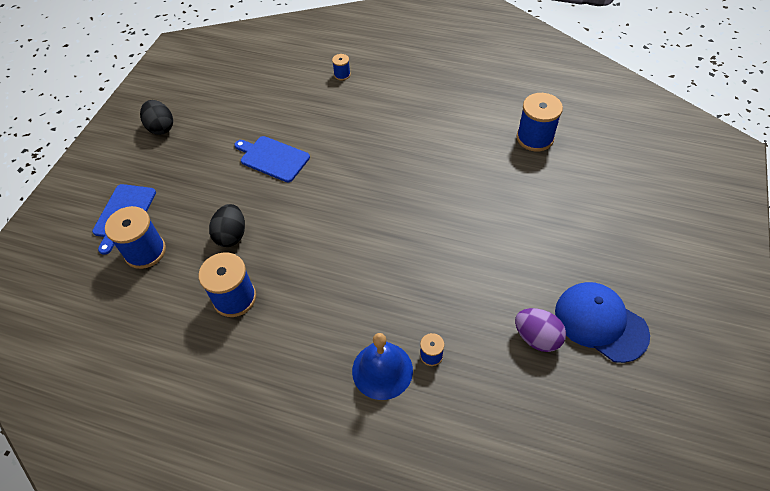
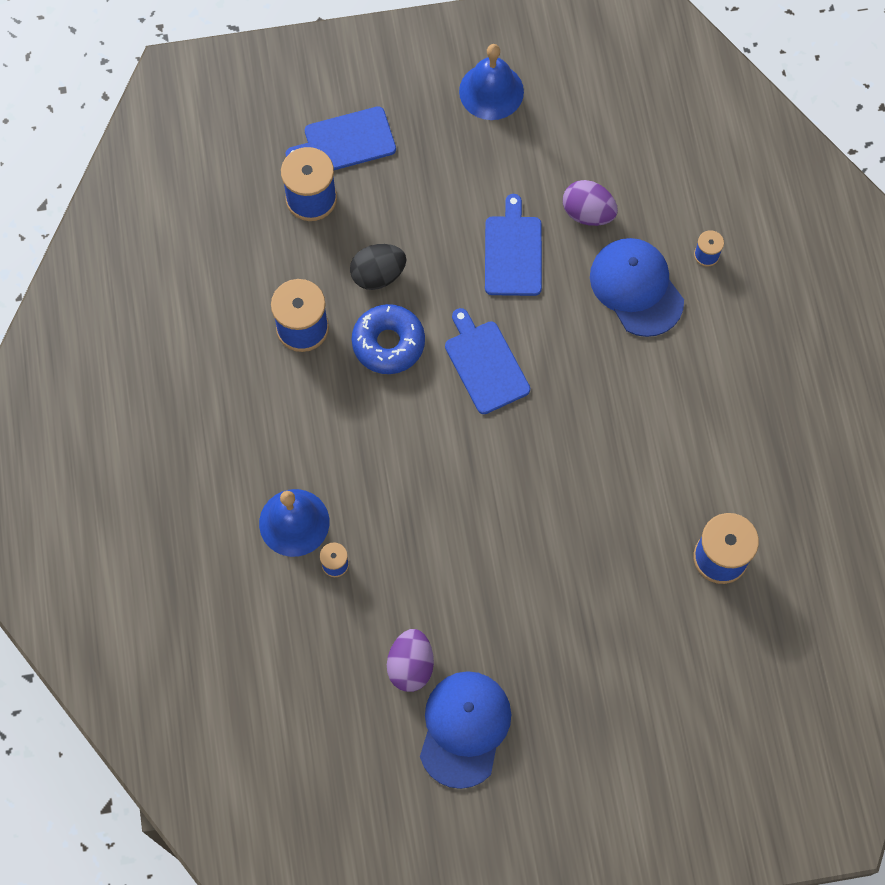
camera: 60 degrees right, 15 degrees up
black egg [140,100,173,135] -> blue bell [459,44,524,120]
none -> blue donut [352,304,425,374]
none -> blue cutting board [445,308,530,414]
none -> purple egg [563,180,618,226]
none -> blue cap [590,238,684,337]

